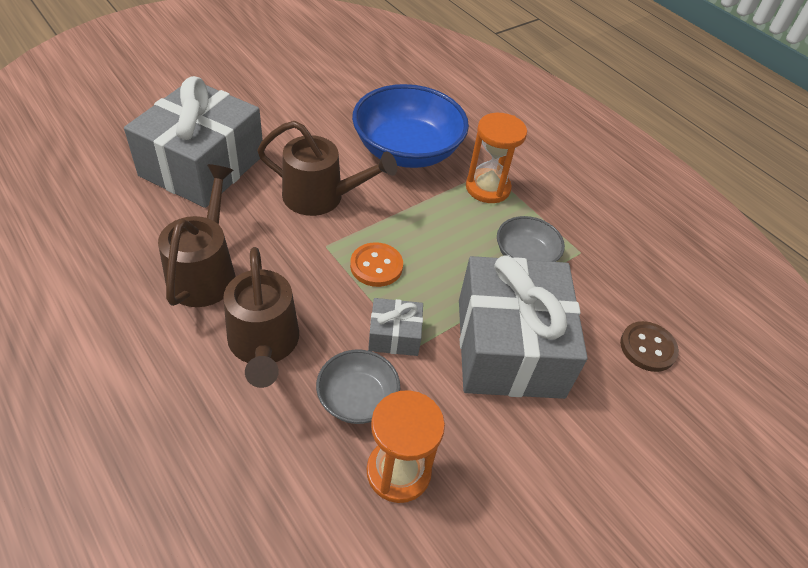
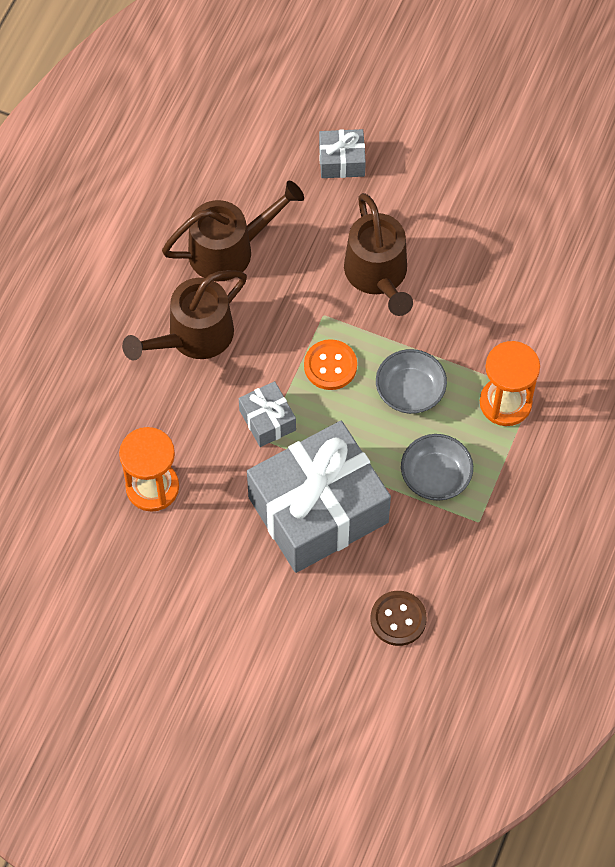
camera: 65 degrees right, 15 degrees up
grey gift [124,76,263,208] -> grey gift [319,129,366,178], size x0.44
grey bowl [316,350,400,424] -> grey bowl moved to [376,349,447,414]
blue bowl [352,84,469,168] -> none

